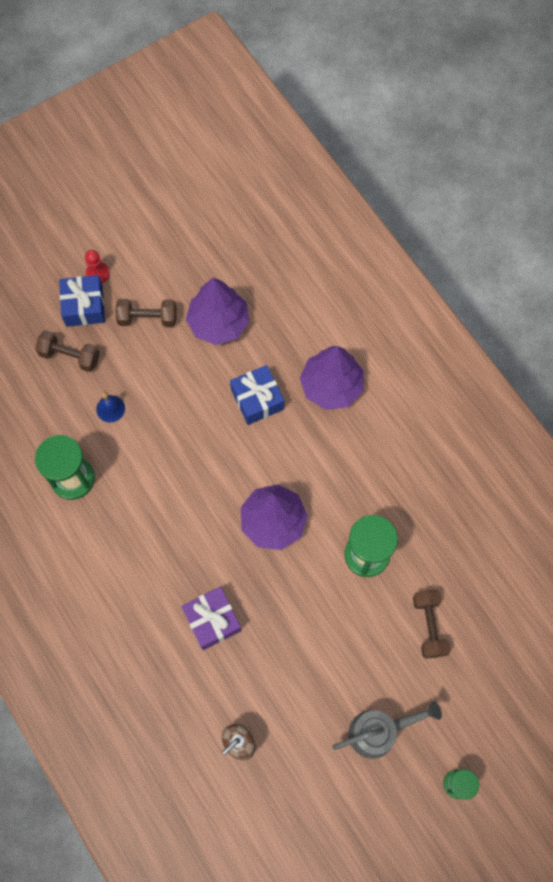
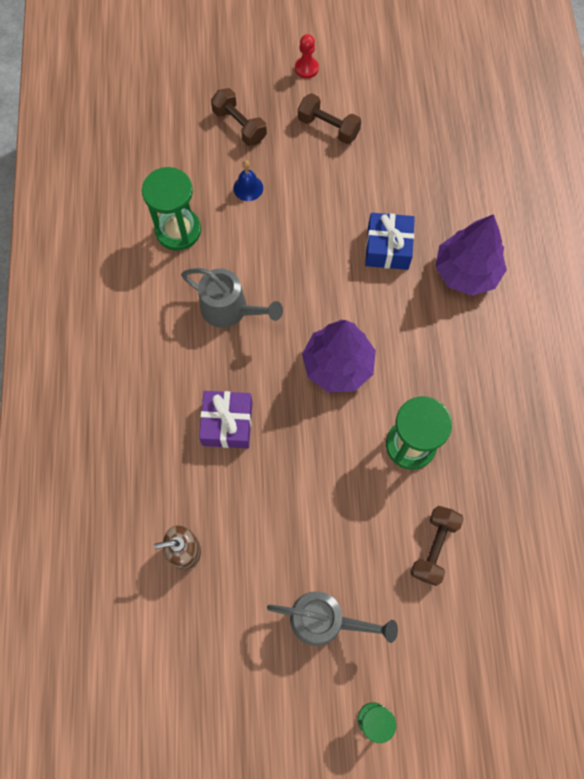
camera: 30 degrees right, 0 degrees up
blue gift [59,275,105,327] -> none
purple tree [186,278,249,345] -> none
none -> grey watering can [181,268,283,328]

